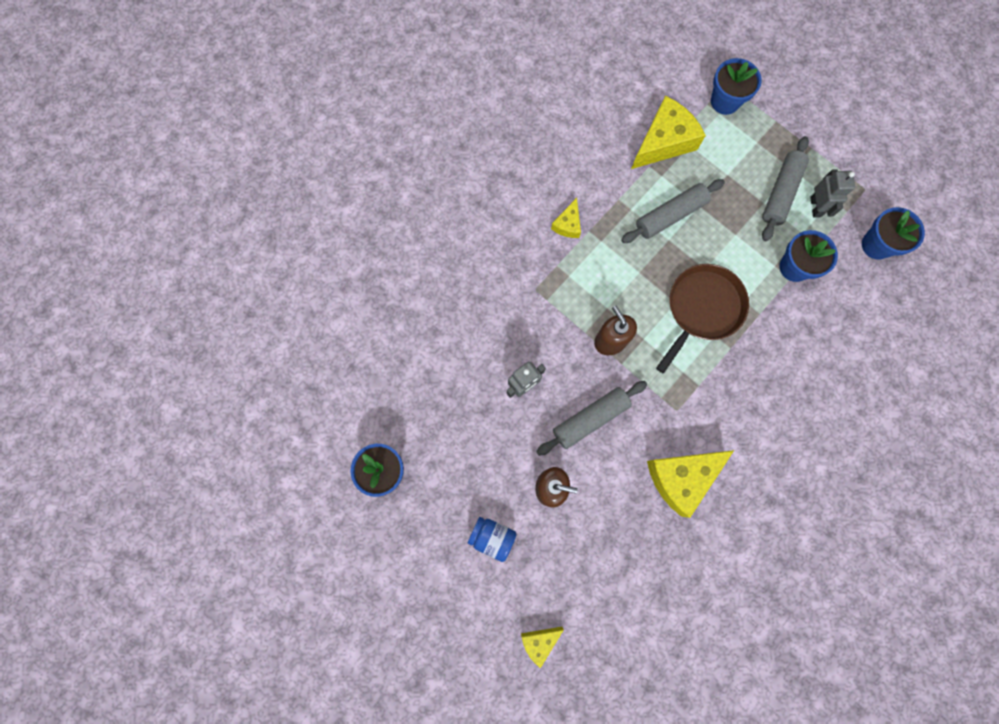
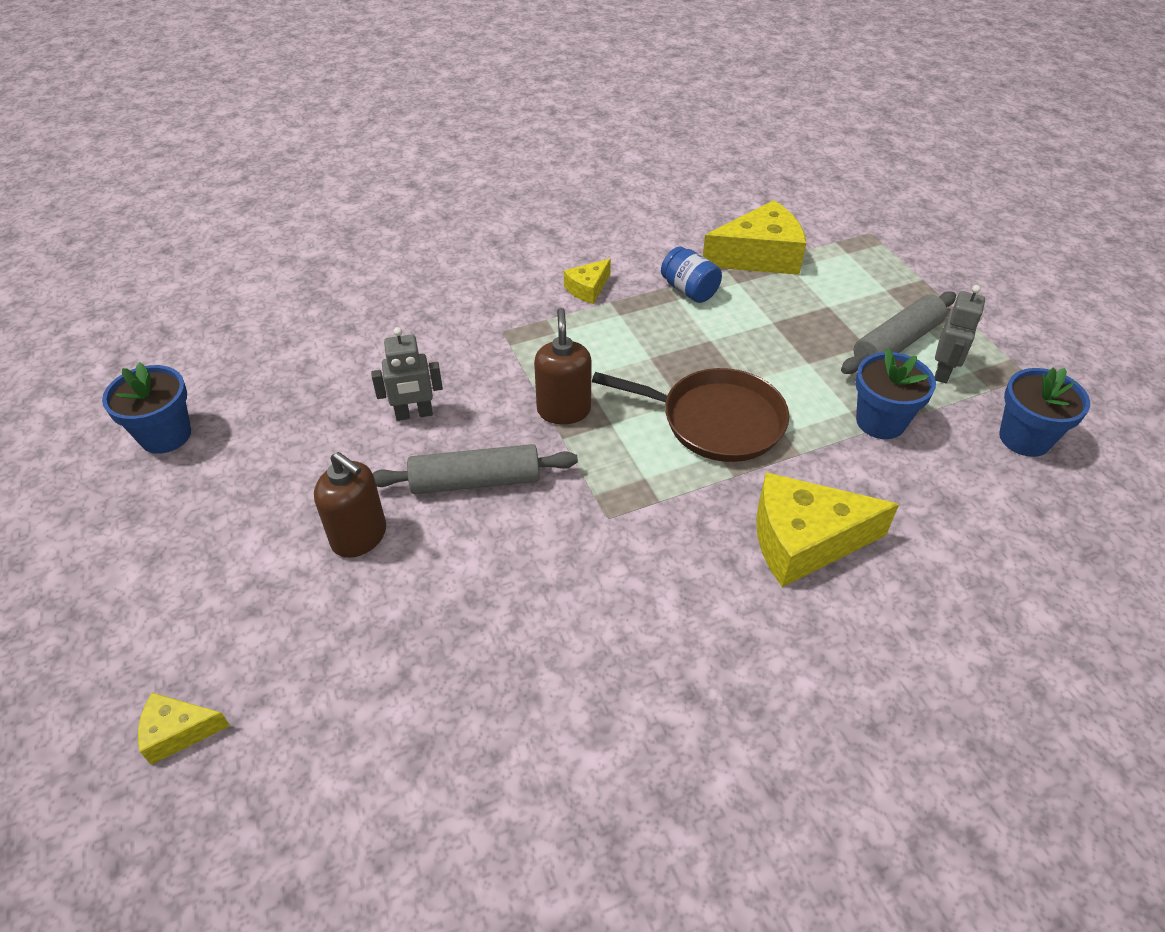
camera: 25 degrees right, 30 degrees down
blue jar [468,517,517,562] -> blue jar moved to [661,247,722,303]
grey rolling pin [621,179,725,243] -> none
yellow cheese [647,450,734,518] -> yellow cheese moved to [756,472,899,587]
brown pan [656,264,749,373] -> brown pan turned 45 degrees clockwise [592,368,789,462]
blue flower pot [711,58,762,115] -> none

